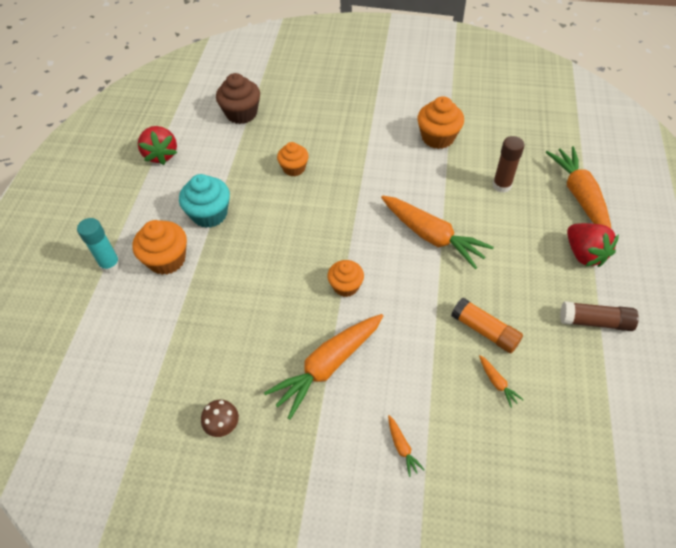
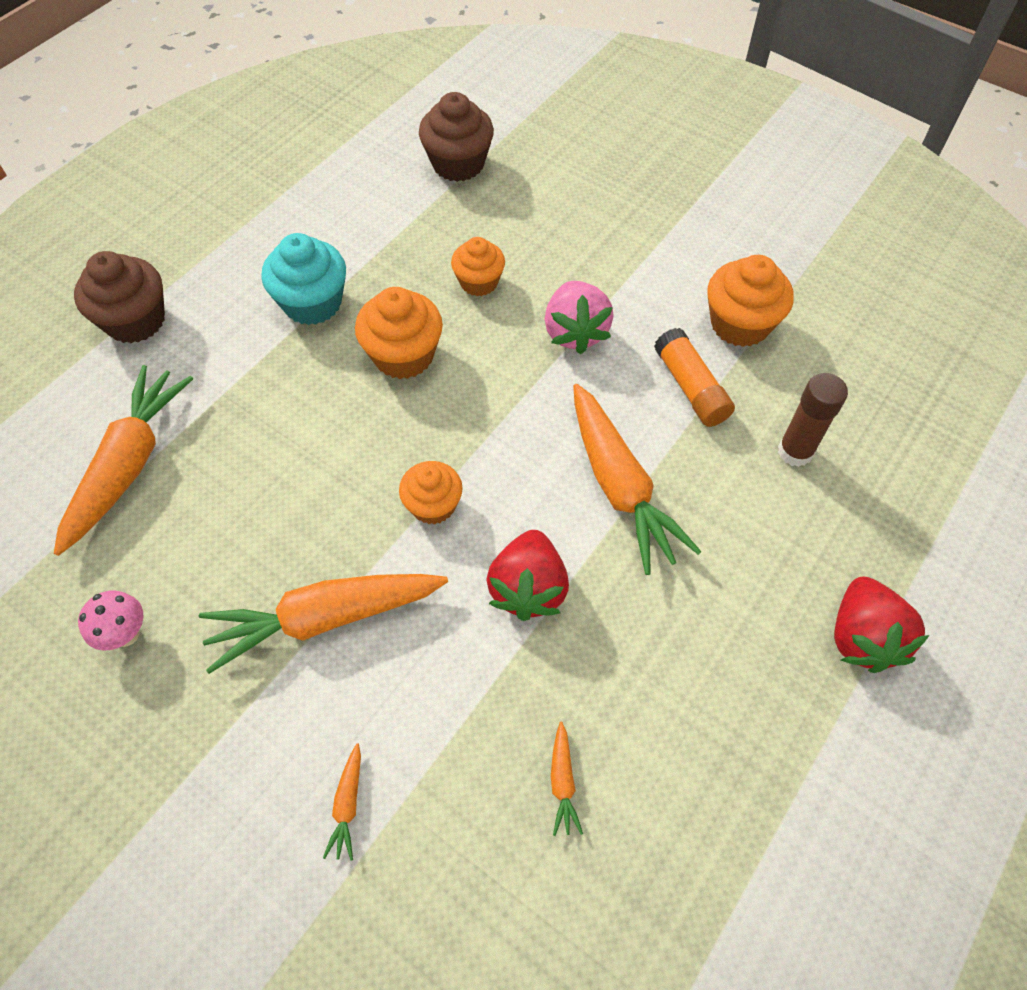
camera: 25 degrees right, 5 degrees up
turquoise glue stick [77,218,121,273] -> brown cupcake [74,251,165,343]
orange cupcake [132,220,187,275] -> orange cupcake moved to [355,287,443,379]
red strawberry [138,126,177,165] -> red strawberry moved to [486,530,569,621]
brown mushroom [201,399,239,437] -> pink mushroom [78,590,143,650]
orange glue stick [451,298,523,353] -> orange glue stick moved to [654,328,735,427]
orange carrot [546,146,611,228] -> orange carrot moved to [54,365,193,556]
brown glue stick [560,301,639,331] -> none
none -> pink strawberry [545,281,614,354]

